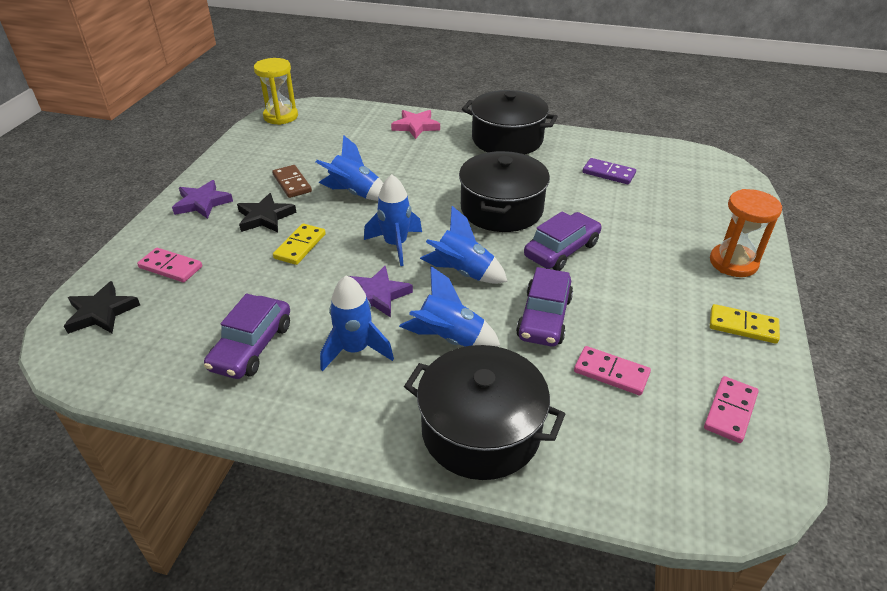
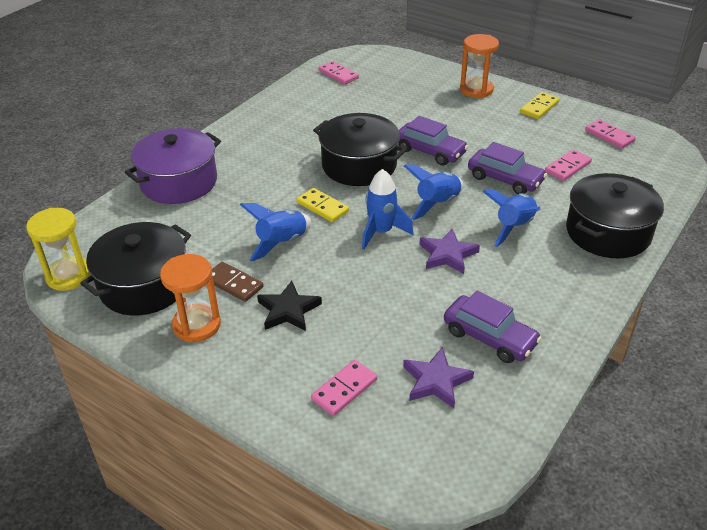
camera: 70 degrees left, 0 degrees up
black star [64,281,140,334] -> none
purple star [172,180,233,219] -> purple star moved to [403,347,474,408]
brown domino [272,165,312,198] -> brown domino turned 45 degrees clockwise [212,262,263,302]
yellow domino [273,223,326,265] -> yellow domino moved to [297,188,349,222]
blue rocket [320,275,394,371] -> none
pink star [391,110,440,139] -> purple pot [125,128,221,204]
black pot [462,90,558,155] -> black pot moved to [80,222,191,315]
purple car [524,211,602,271] -> purple car turned 150 degrees clockwise [398,116,468,166]
purple domino [582,158,636,185] -> none
none -> orange hourglass [160,254,221,342]
none -> pink domino [318,61,359,85]

